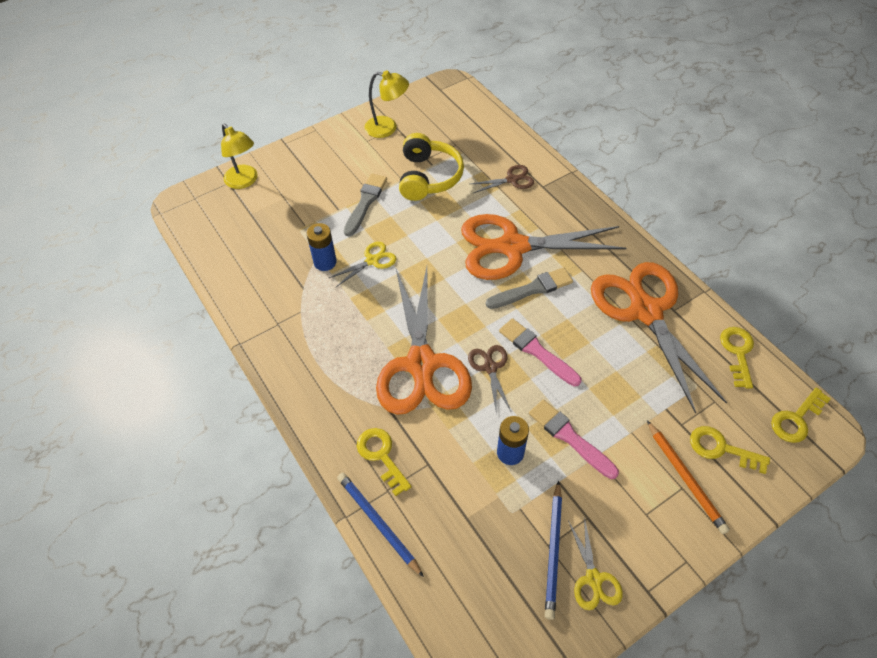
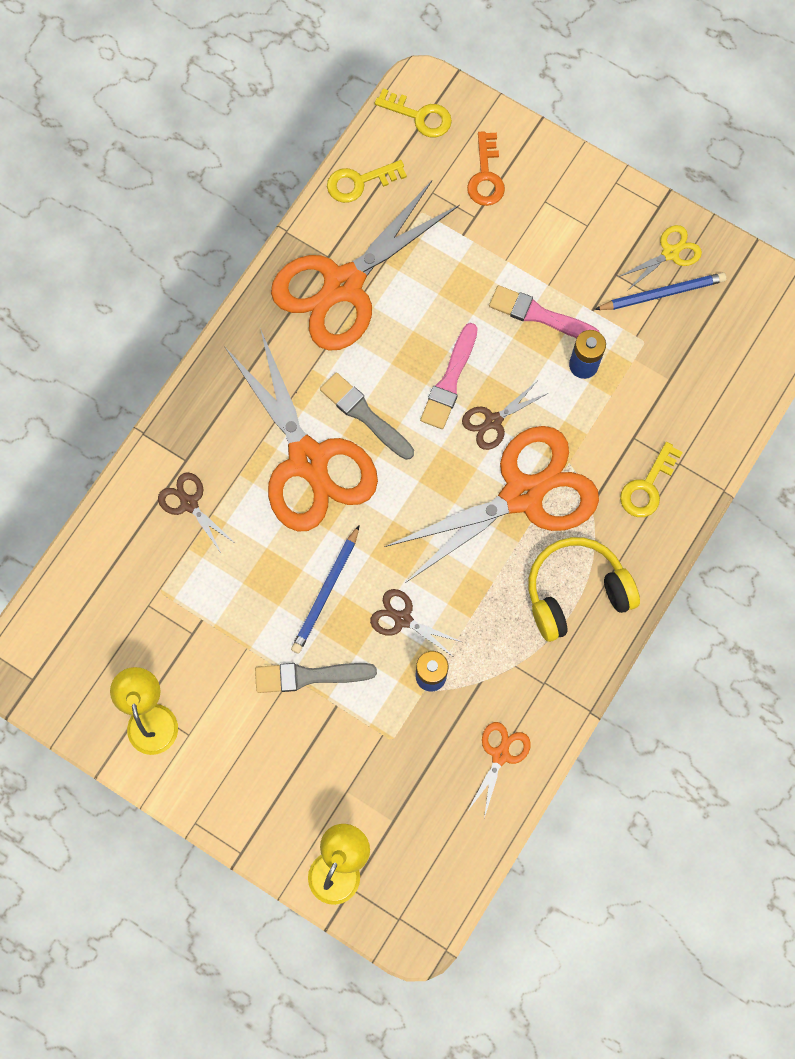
camera: 115 degrees left, 20 degrees up
yellow scissors [329,242,397,287] -> brown scissors [370,589,462,658]
blue pencil [337,473,424,577] -> blue pencil moved to [291,525,360,654]
yellow headphones [399,133,464,201] -> yellow headphones moved to [529,537,640,642]
pink brush [529,399,619,479] -> pink brush turned 90 degrees clockwise [489,285,600,338]
orange pencil [647,420,730,534] -> none
yellow key [690,426,770,474] -> orange key [467,131,505,206]
none -> orange scissors [467,722,531,818]

